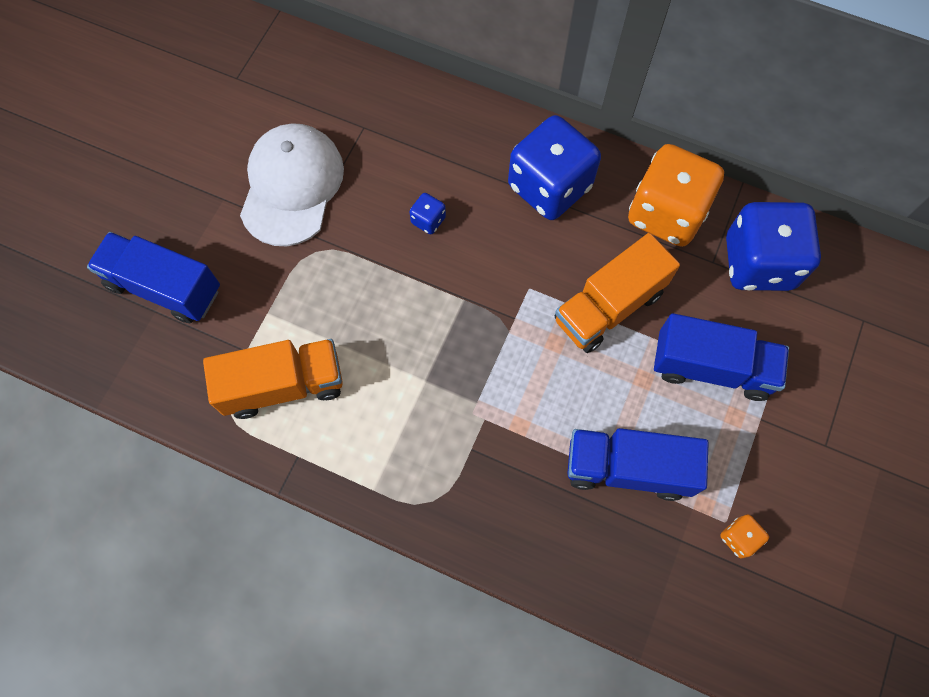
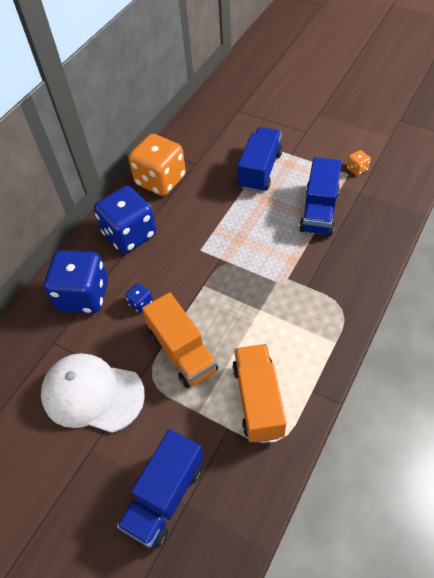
camera: 80 degrees left, 15 degrees down
orange truck [554,233,680,353] -> orange truck moved to [142,292,218,388]
blue dice [726,202,821,291] -> blue dice moved to [44,250,108,314]

